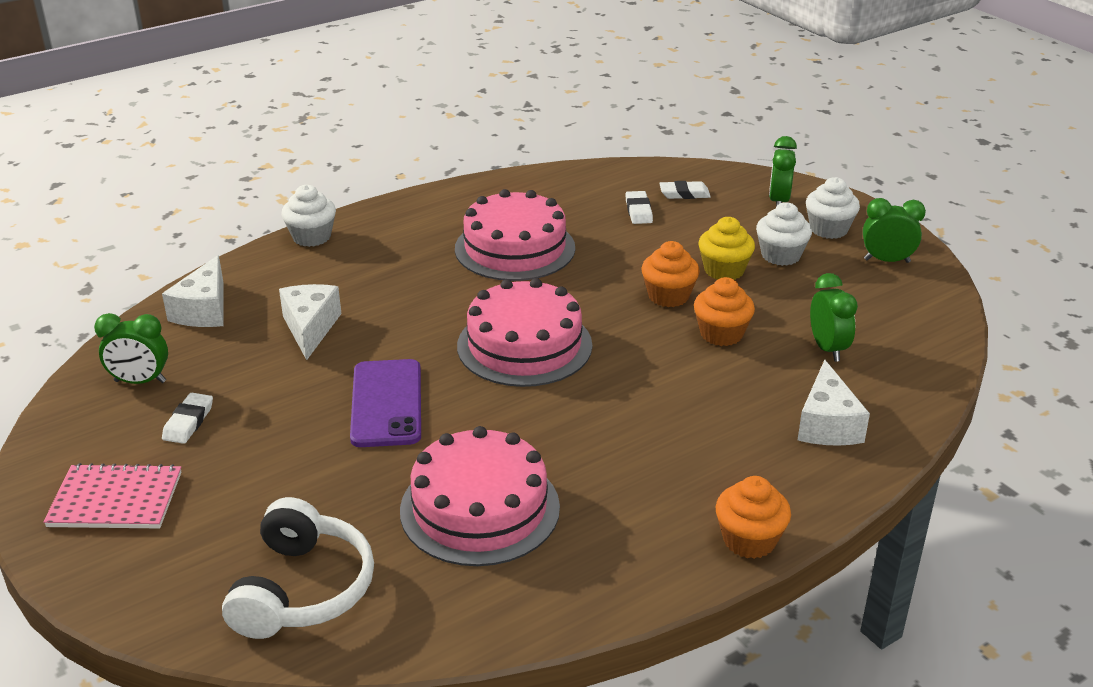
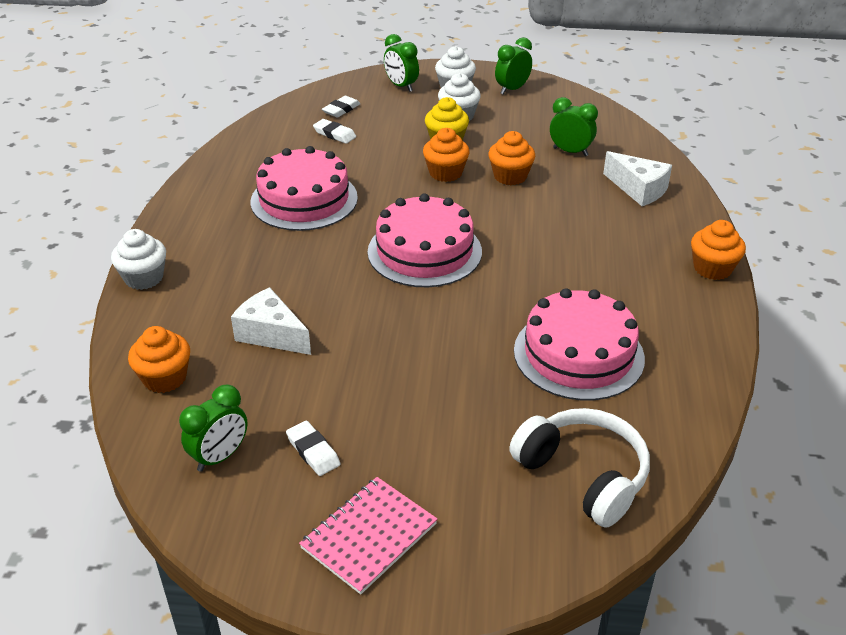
camera: 50 degrees left, 5 degrees up
white cheese [162,255,224,327] -> orange cupcake [128,326,190,393]
purple phone [350,359,421,447] -> none

